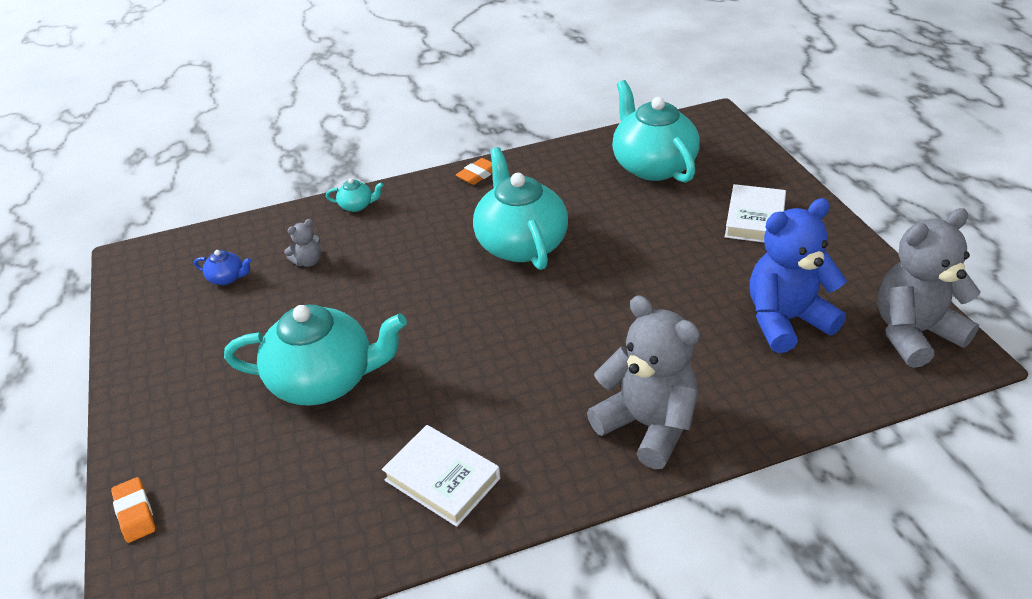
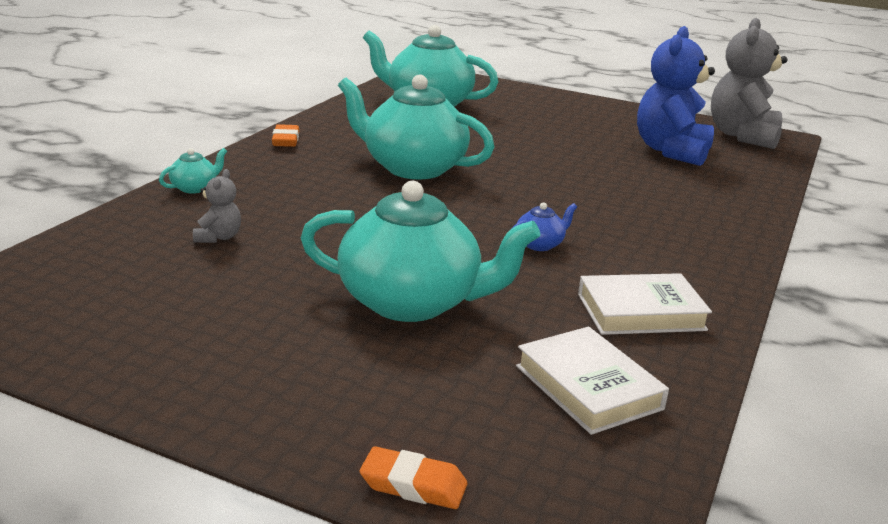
camera: 50 degrees left, 15 degrees down
blue teapot [194,250,251,285] -> blue teapot moved to [511,202,577,251]
turquoise teapot [224,305,407,405] -> turquoise teapot turned 60 degrees clockwise [301,181,541,322]
grey teddy bear [587,295,700,469] -> none
white book [725,184,786,243] -> white book moved to [516,327,669,435]

